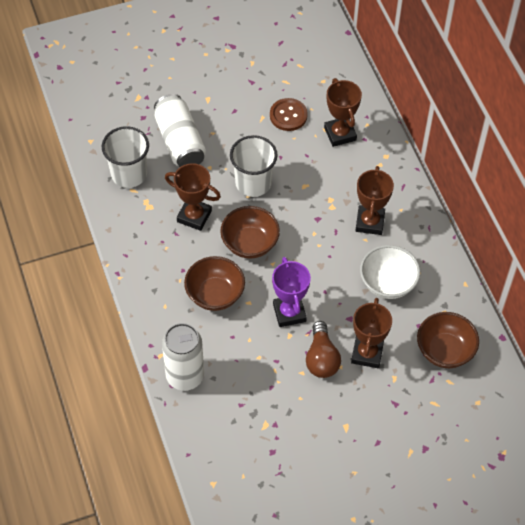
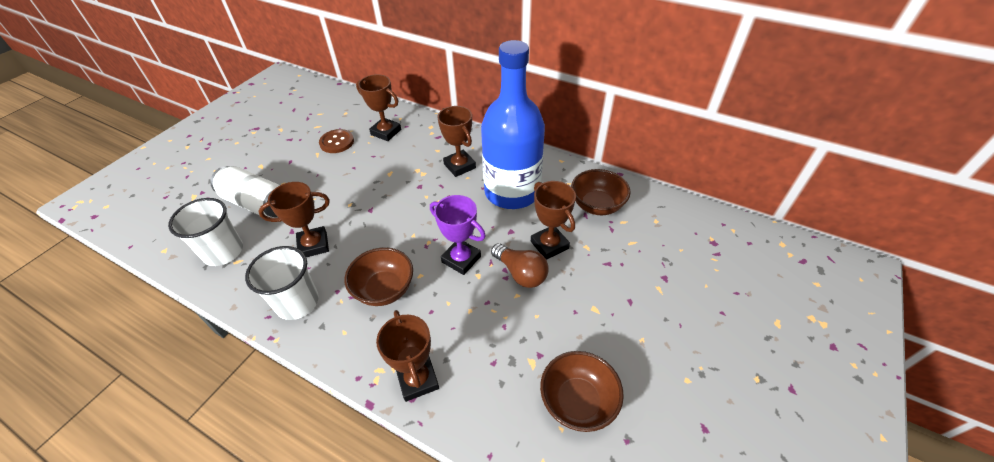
camera: 40 degrees left, 10 degrees down
white can [162,323,204,391] -> brown trophy [376,310,439,402]
brown bowl [220,206,280,258] -> brown bowl moved to [540,351,624,432]
white cup [230,135,278,197] -> white cup moved to [245,246,319,320]
white bowl [360,245,420,299] -> blue bottle [481,40,545,209]

